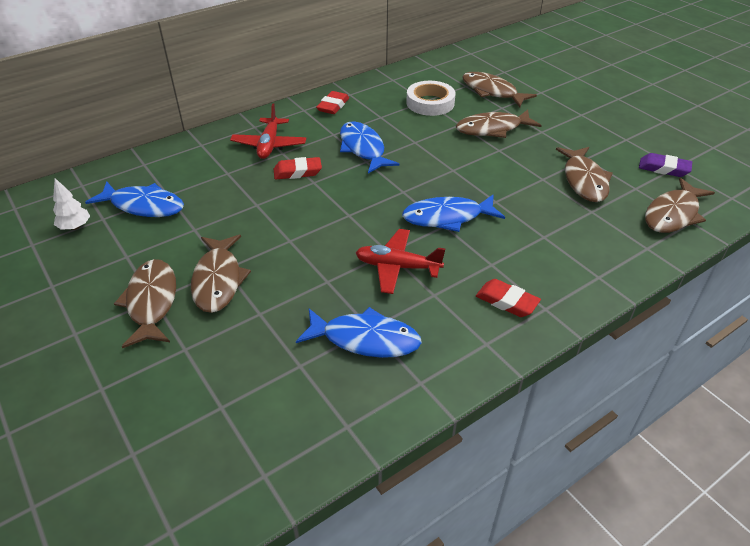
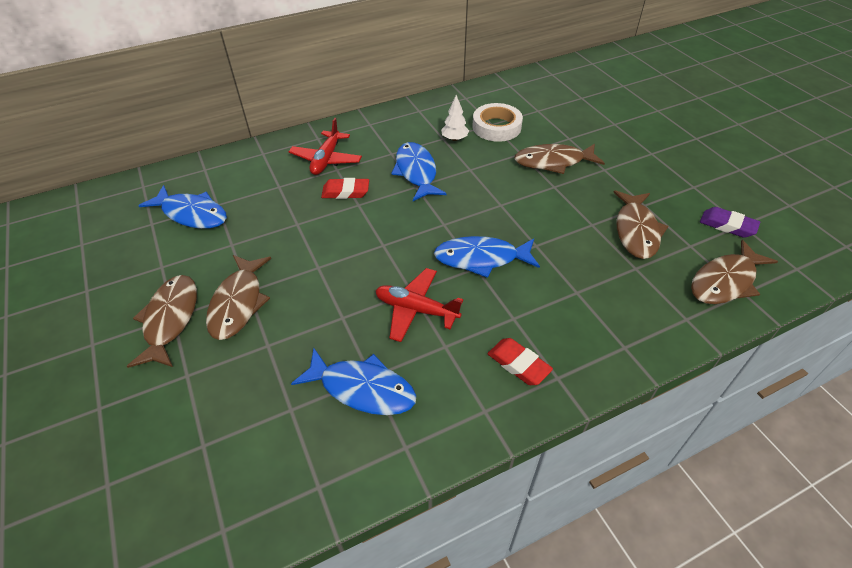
camera: 10 degrees right, 5 degrees up
white tree [53,178,90,230] -> white tree moved to [441,95,469,141]
red eraser [316,91,349,114] -> none
brown fish [462,72,537,107] -> none

